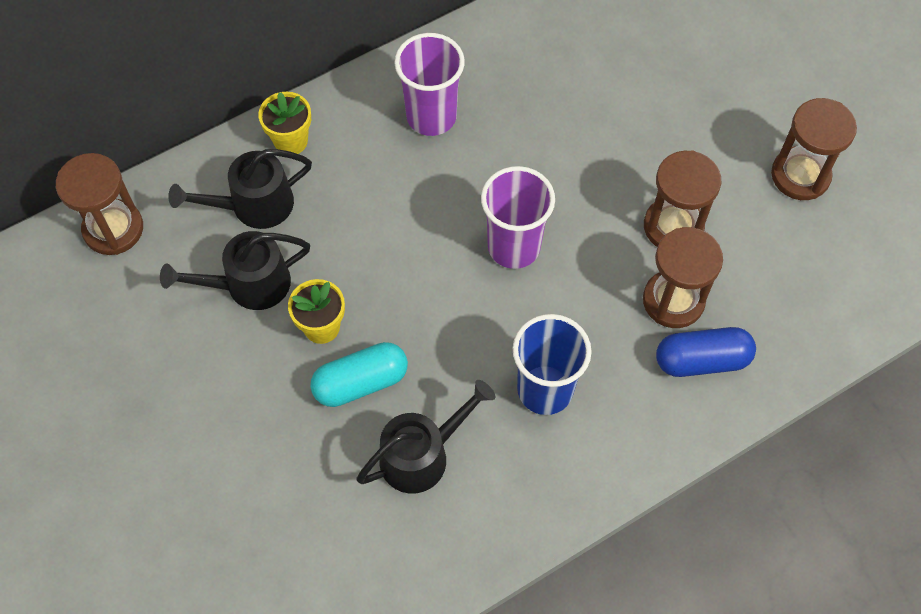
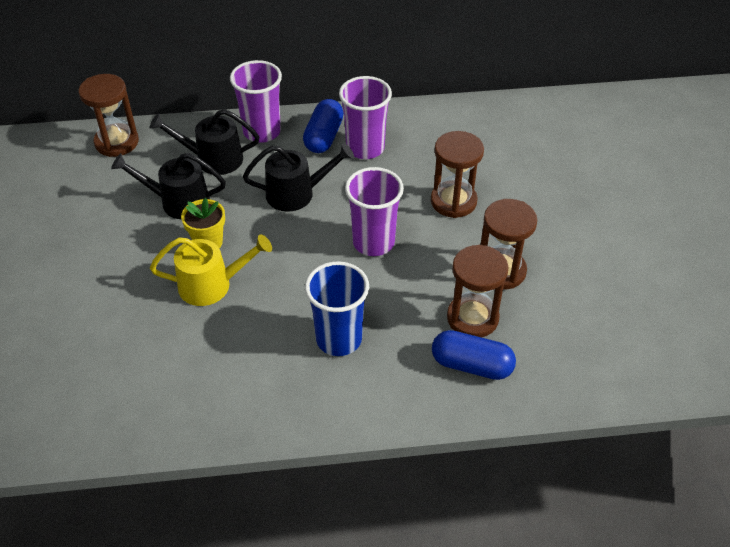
camera: 25 degrees right, 15 degrees down
yellow flower pot [258,92,311,154] -> purple cup [230,60,282,143]
turquoise capsule [310,342,408,407] -> yellow watering can [150,235,272,306]
black watering can [356,380,495,494] -> black watering can moved to [243,143,354,211]
brown hourglass [771,98,857,200] -> brown hourglass moved to [431,131,484,218]
none -> blue capsule [303,99,344,153]

